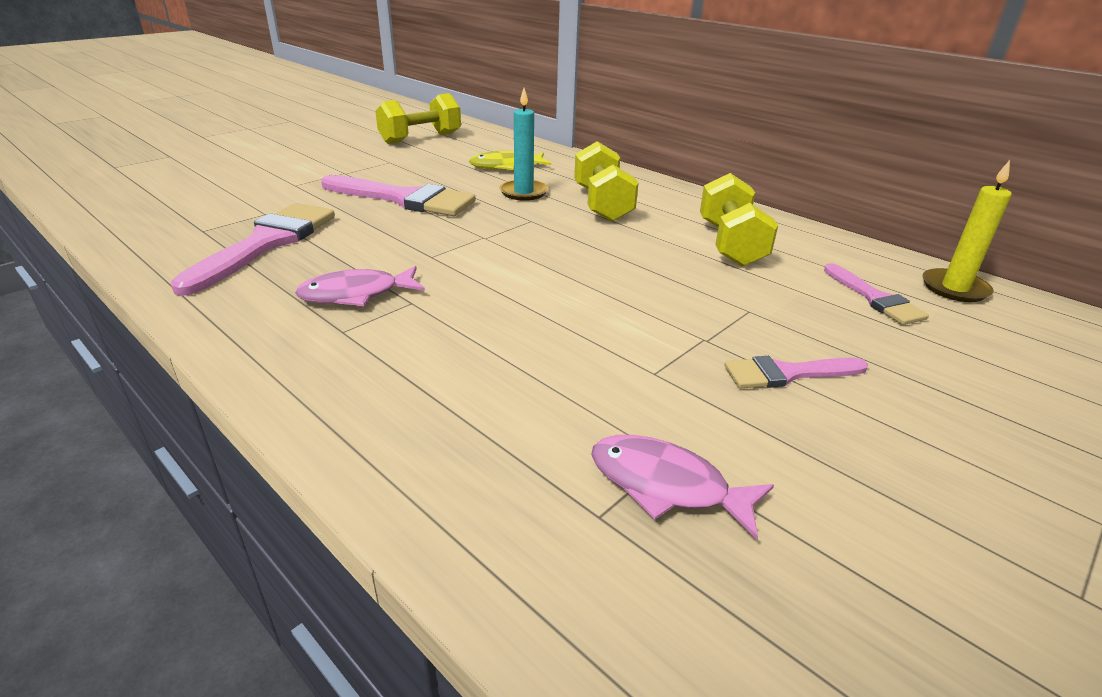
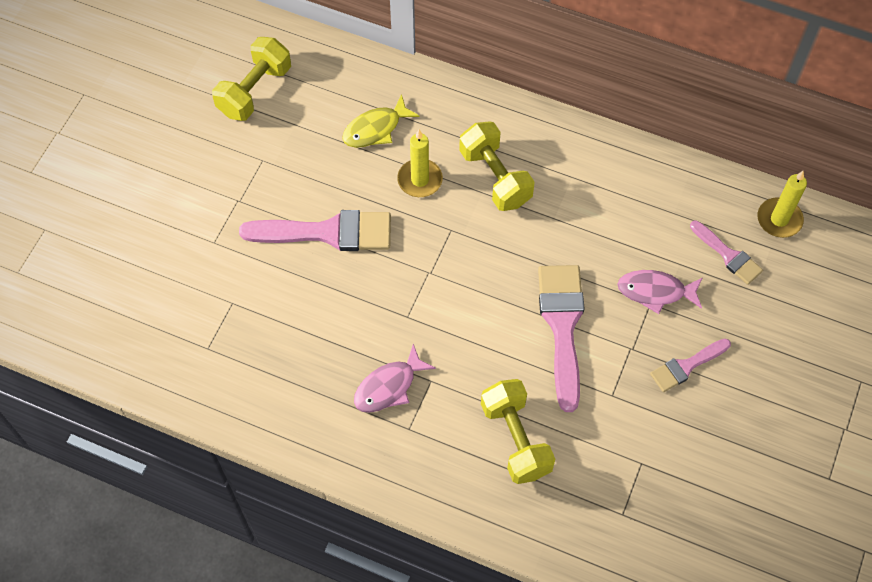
camera: 20 degrees left, 30 degrees up
pink brush [171,203,335,296] -> pink brush moved to [538,265,584,412]
turquoise candle [499,88,548,201] -> yellow candle [397,130,443,197]
pink fish [591,435,774,539] -> pink fish moved to [617,270,702,314]
yellow dumbbell [700,173,778,267] -> yellow dumbbell moved to [481,379,555,484]

